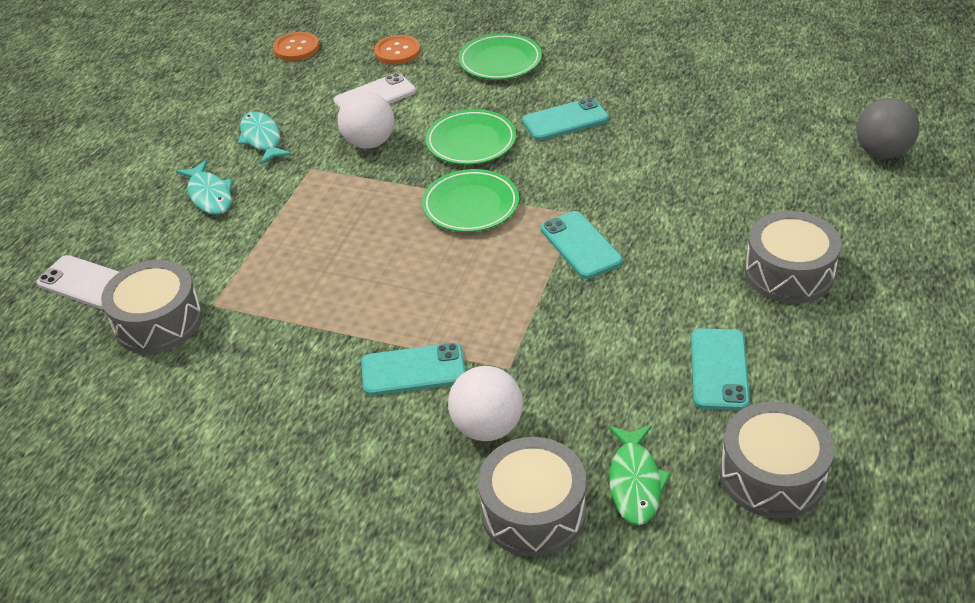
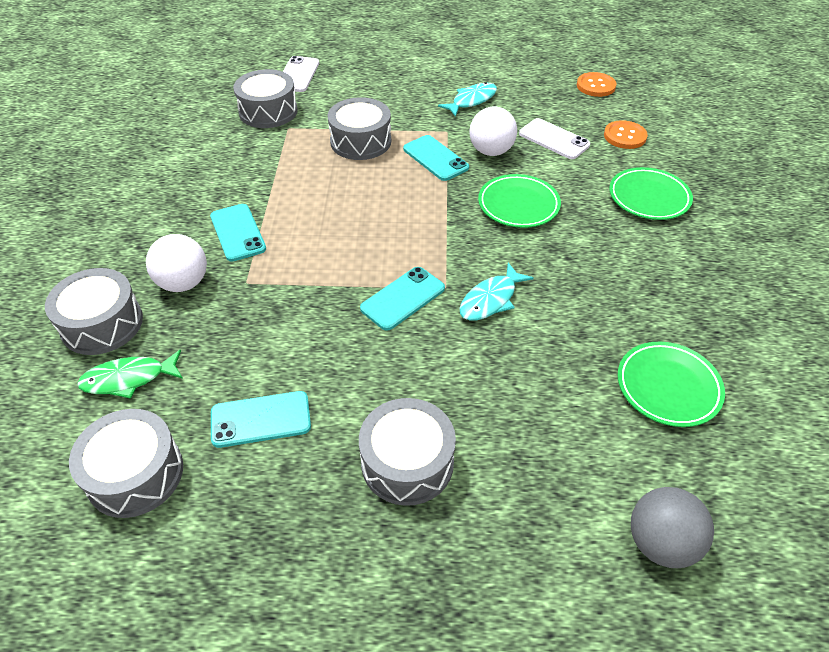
camera: 70 degrees right, 5 degrees up
turquoise fish [176,160,233,215] -> turquoise fish moved to [459,263,534,321]
green plate [422,169,519,232] -> green plate moved to [617,342,725,427]
turquoise phone [522,97,609,141] -> turquoise phone moved to [403,135,469,181]
none -> grey drum [328,97,391,160]

